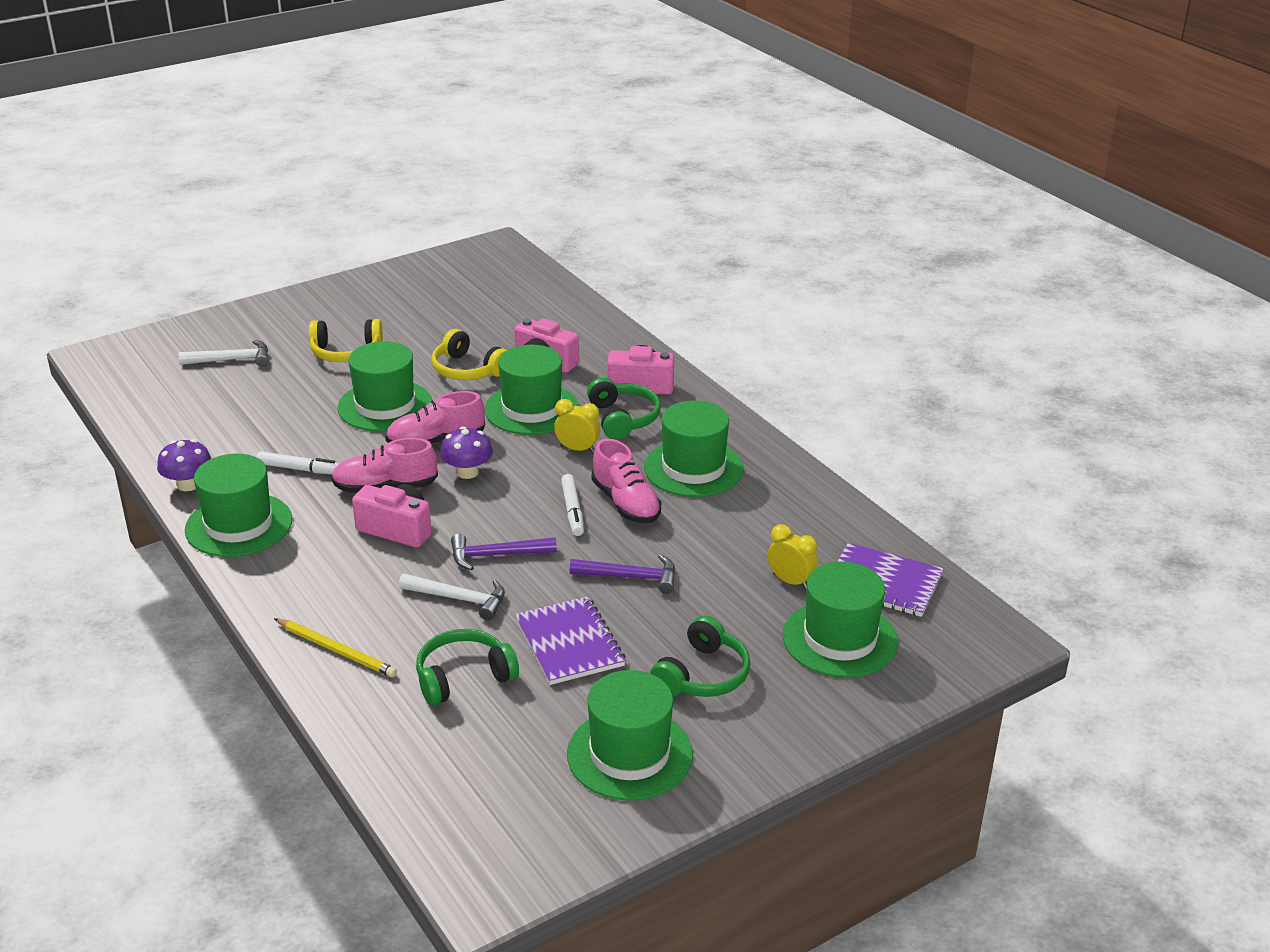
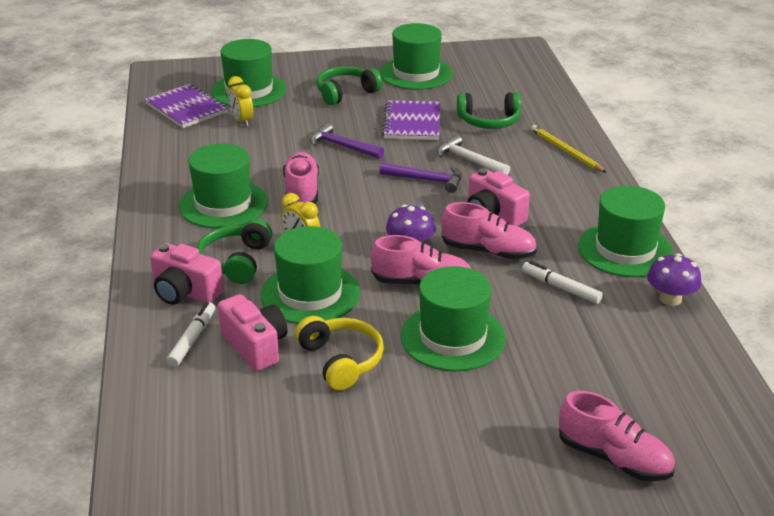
camera: 155 degrees left, 0 degrees up
white hammer [179,340,268,367] -> pink shoe [559,391,675,481]
yellow headphones [309,319,383,362] -> none
white marker [561,474,584,536] -> white marker moved to [166,302,215,367]

